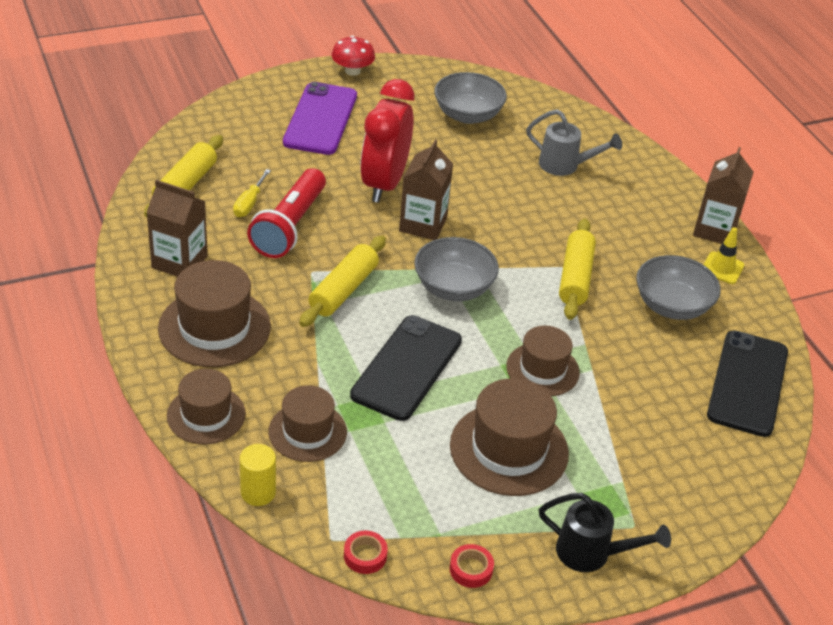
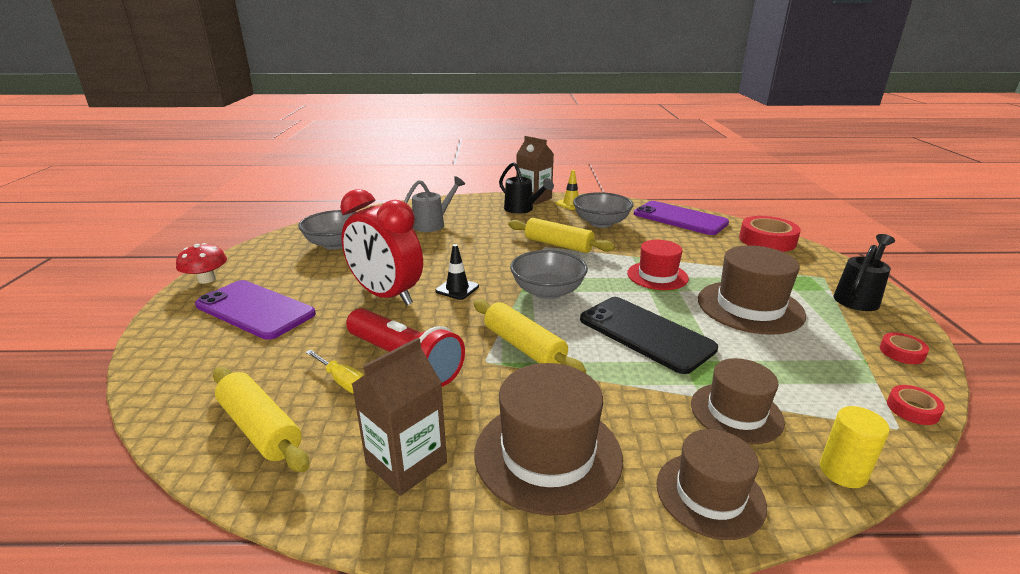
camera: 65 degrees left, 15 degrees down
brown carton [399,139,453,240] -> black traffic cone [435,244,479,300]
brown hat [506,326,580,396] -> red hat [627,240,689,290]
black phone [707,330,788,437] -> purple phone [634,201,729,235]
none -> black watering can [499,162,554,214]
none -> red tape [739,216,801,252]

